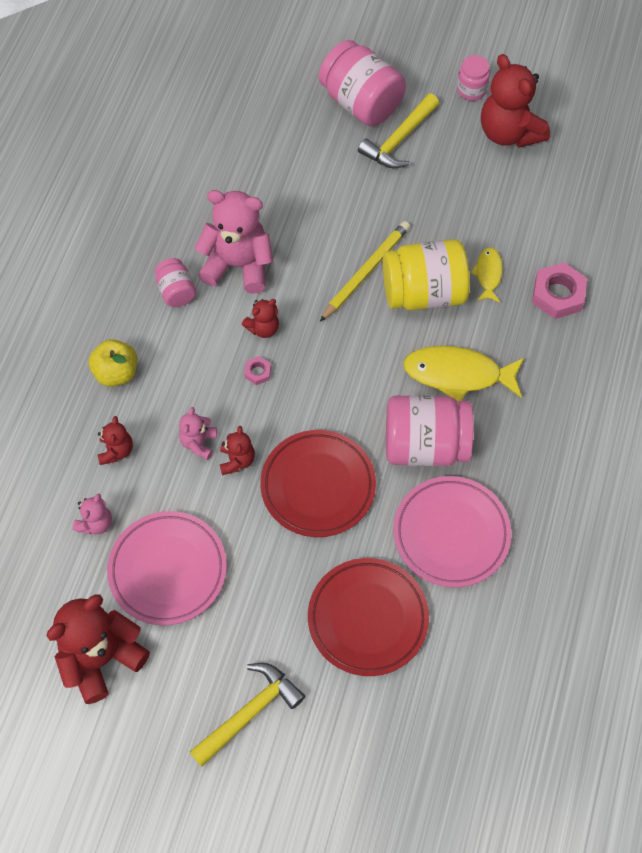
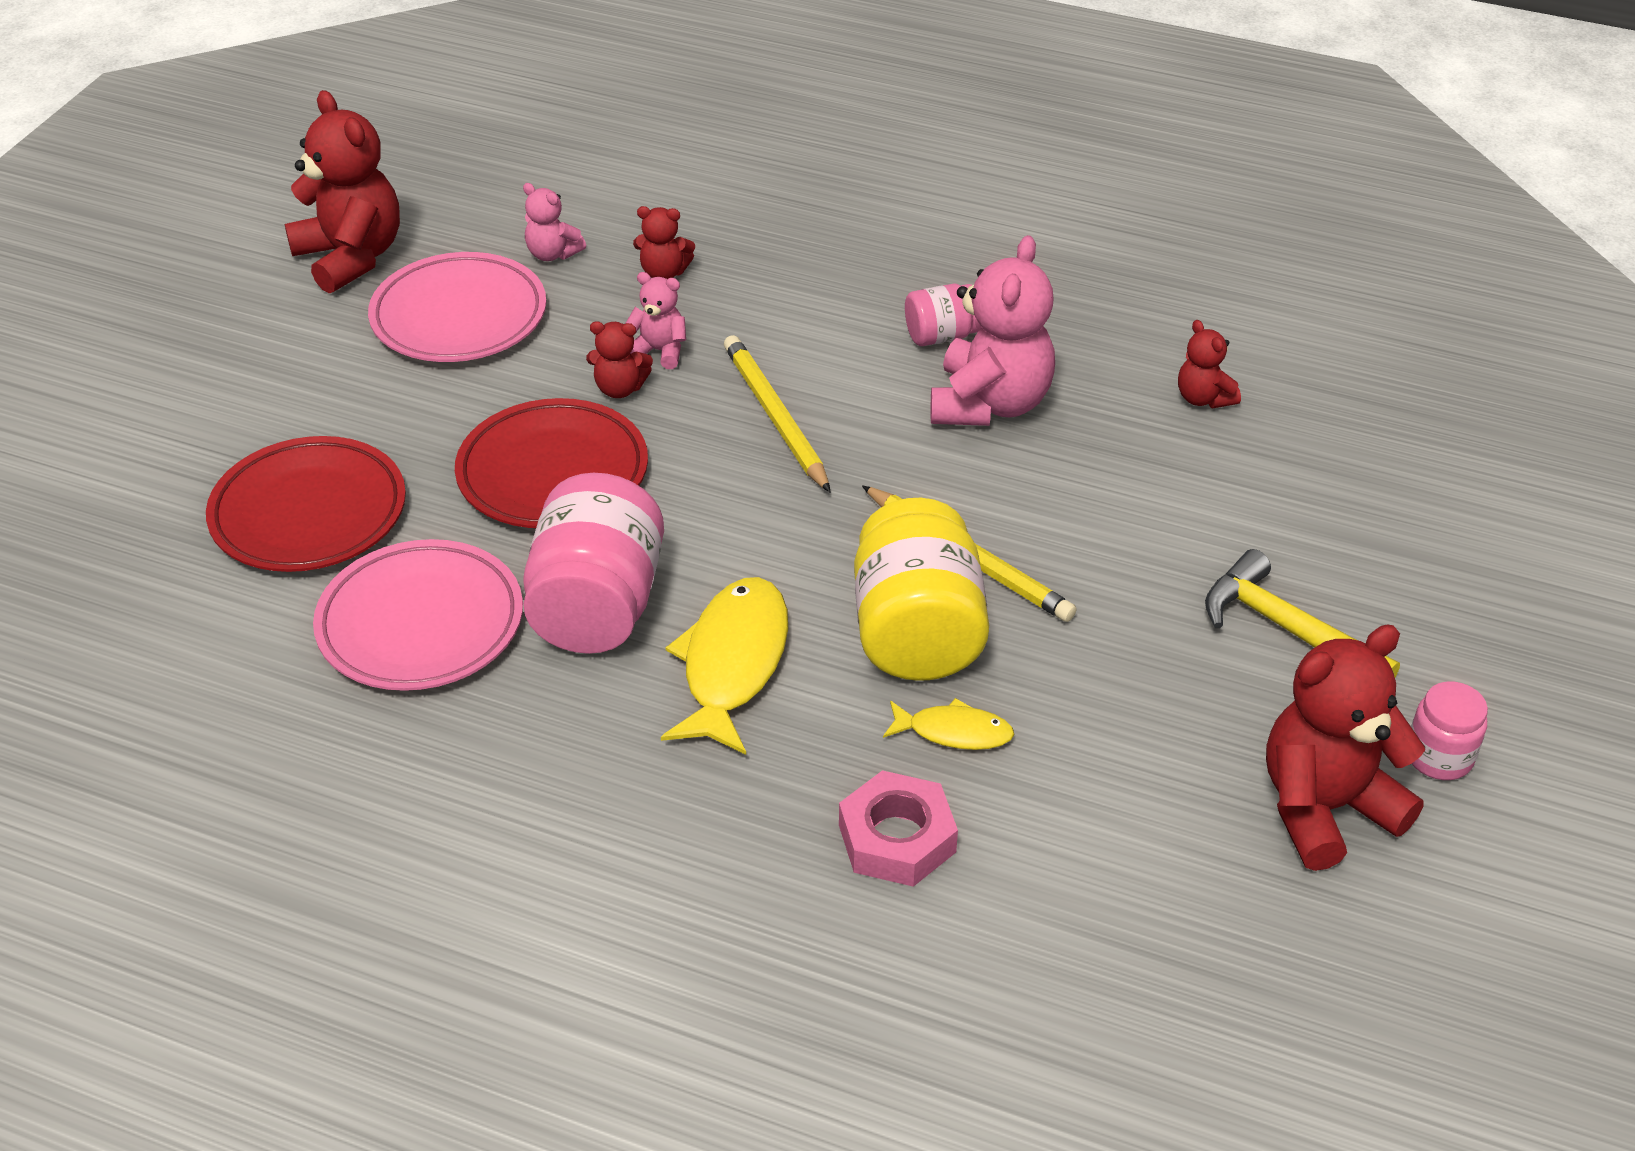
camera: 95 degrees right, 20 degrees down
yellow apple [89,339,137,387] -> none
yellow hammer [190,663,305,767] -> none
red teddy bear [242,299,279,338] -> red teddy bear moved to [1178,320,1241,408]
pink nut [244,356,271,385] -> yellow pencil [724,335,831,493]
pink jar [319,40,406,126] -> none

